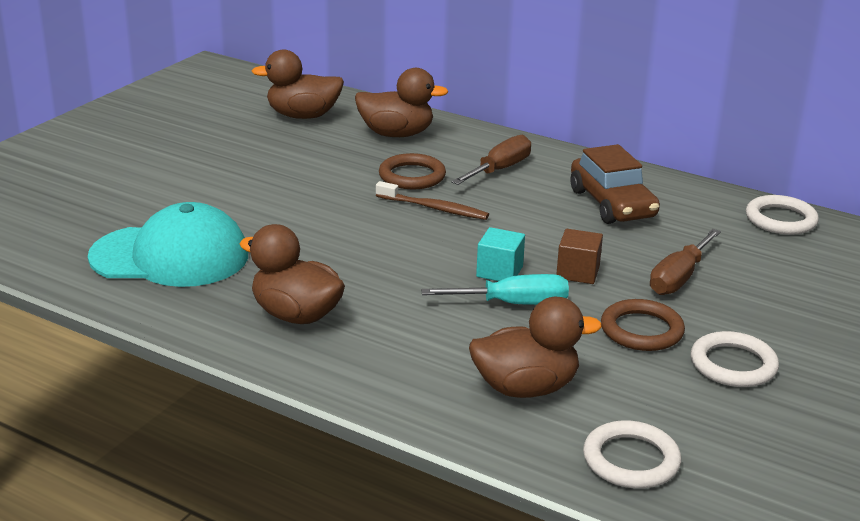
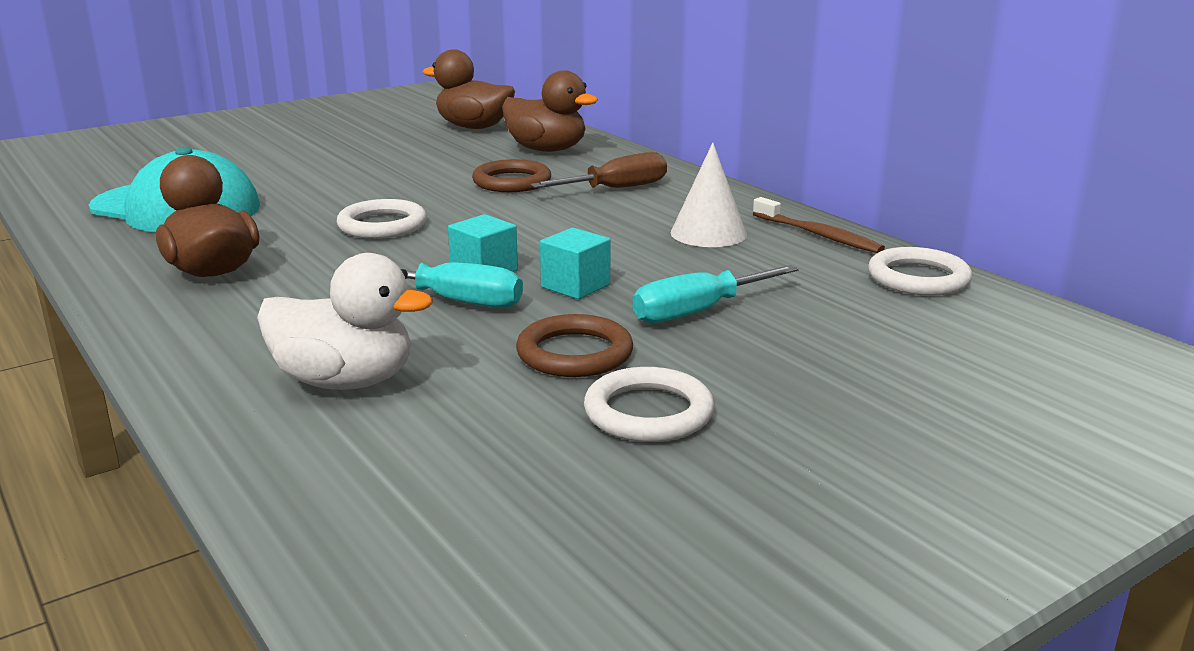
camera: 25 degrees right, 5 degrees down
brown toothbrush [376,181,489,220] -> brown toothbrush moved to [753,197,885,253]
brown duck [469,297,602,398] -> white duck [257,253,433,390]
brown cube [556,229,603,284] -> turquoise cube [540,228,611,299]
brown car [571,144,660,224] -> white cone [671,143,747,247]
white ring [583,420,681,489] -> white ring moved to [337,199,427,239]
brown screwdriver [650,229,721,295] -> turquoise screwdriver [632,265,798,323]

